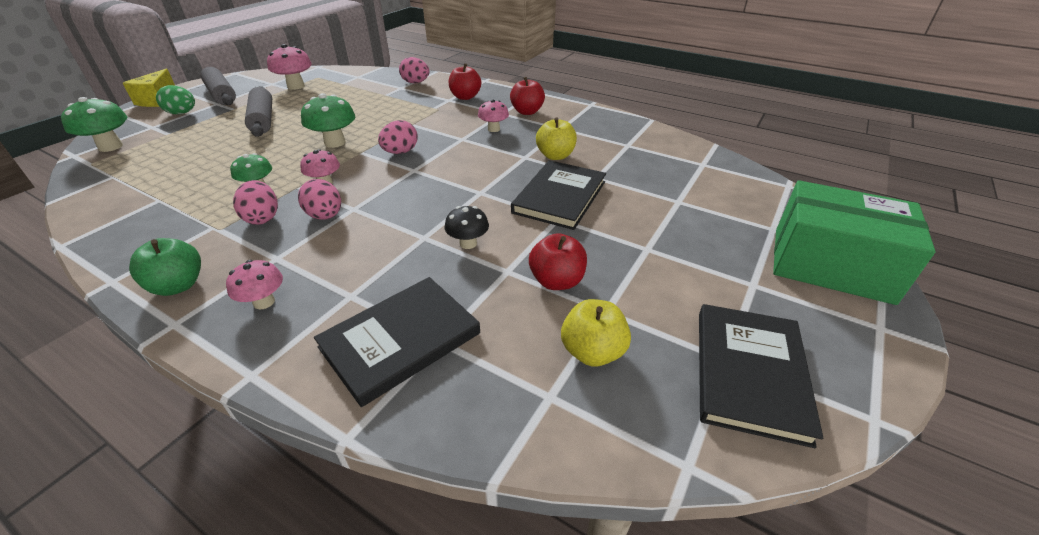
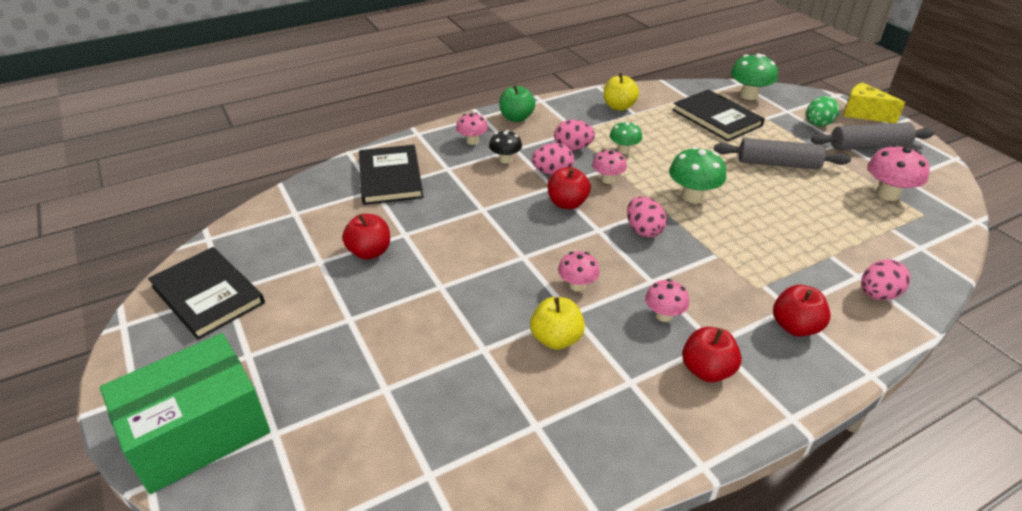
camera: 120 degrees right, 0 degrees up
black mushroom [444,206,489,249] -> black mushroom moved to [489,130,522,164]
black book [511,160,606,230] -> black book moved to [673,89,765,141]
yellow apple [561,299,631,366] -> yellow apple moved to [604,73,639,111]
none -> red apple [548,167,591,209]
none -> pink mushroom [558,251,600,291]

